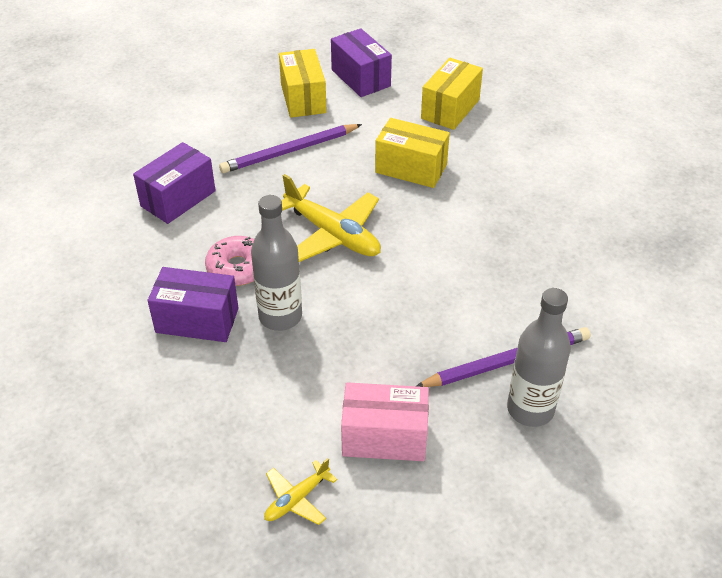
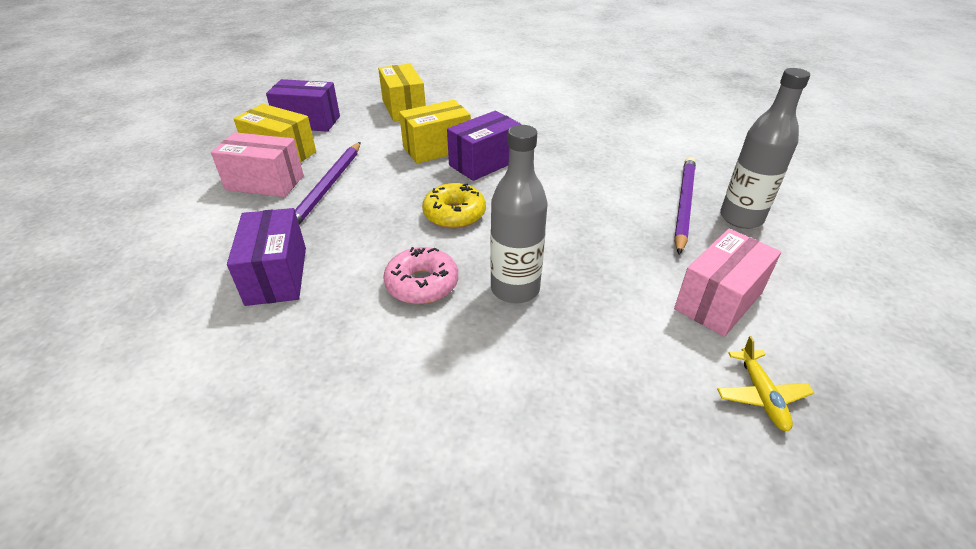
camera: 50 degrees left, 5 degrees down
purple box [148,267,239,342] -> purple box moved to [447,111,521,181]
yellow plane [281,174,381,262] -> yellow donut [422,183,486,228]
none -> pink box [211,132,304,197]

